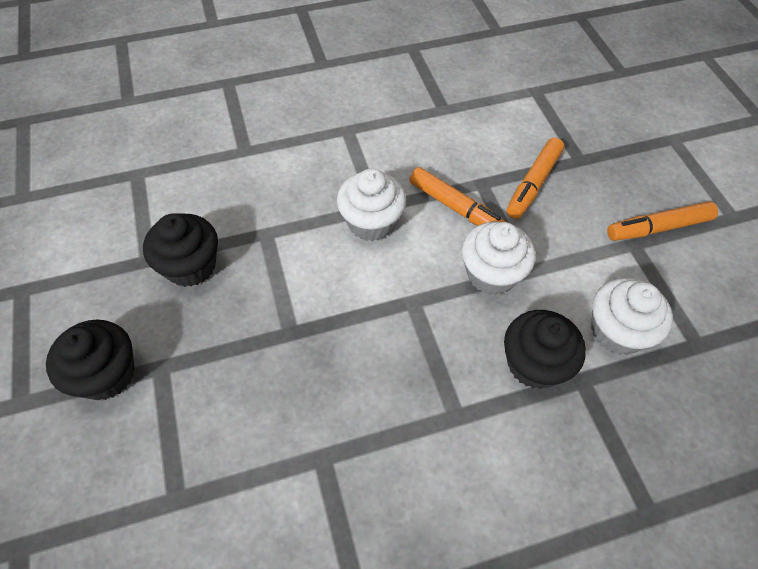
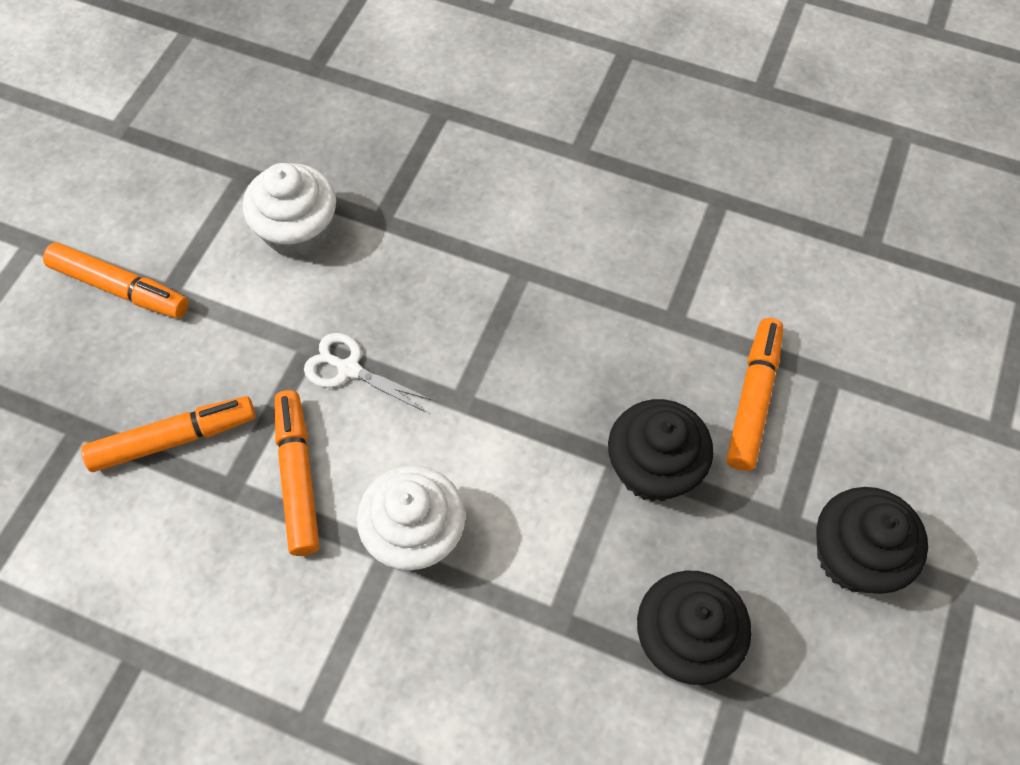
camera: 140 degrees left, 5 degrees up
white cupcake [462,222,536,295] -> white scissors [304,333,432,412]
black cupcake [504,310,586,389] -> black cupcake moved to [608,399,713,502]
none -> orange marker [727,318,783,471]

